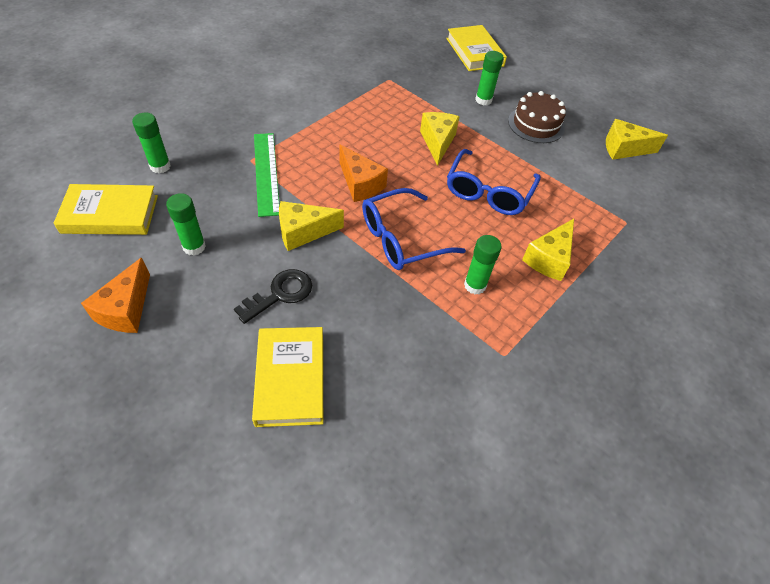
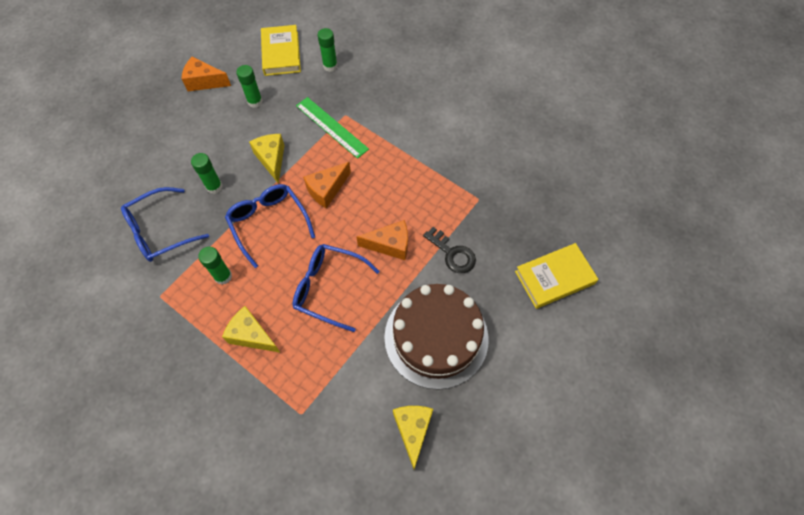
camera: 90 degrees right, 10 degrees up
black key [234,269,312,324] -> black key moved to [423,227,476,273]
yellow book [252,327,323,427] -> none
green ruler [254,133,280,217] -> green ruler turned 60 degrees clockwise [296,97,369,159]
yellow cheese [420,112,460,166] -> orange cheese [357,220,408,260]
green glue stick [475,51,504,106] -> green glue stick moved to [191,153,223,194]
brown cake [508,91,566,143] -> brown cake [384,284,489,390], size x1.74
none -> blue glasses [121,187,209,262]

